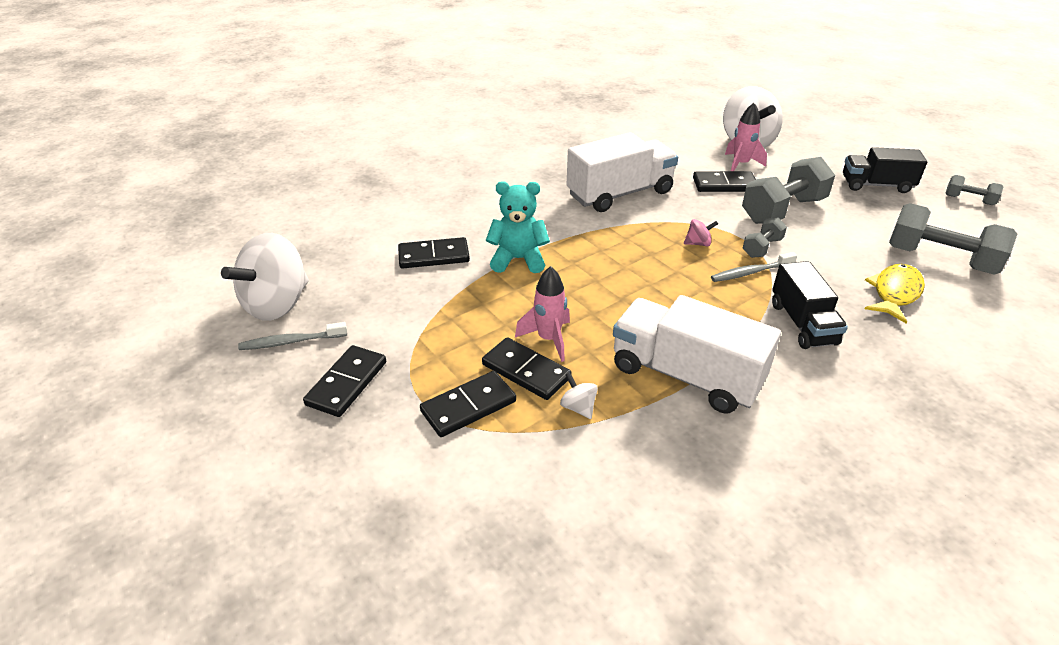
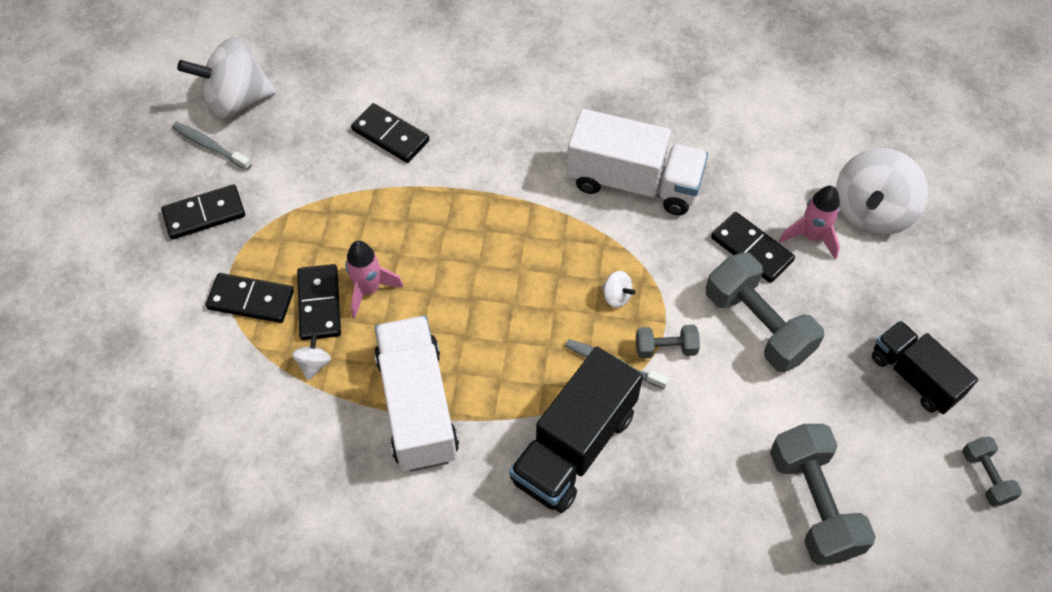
camera: 45 degrees right, 20 degrees up
turquoise teddy bear [486,181,550,273] -> none
pink spinning top [684,219,718,246] -> white spinning top [602,271,636,308]
grey dumbbell [742,157,835,224] -> grey dumbbell turned 45 degrees clockwise [706,252,824,372]
black truck [772,261,848,349] -> black truck [509,347,643,513], size x1.53
yellow fish [865,264,925,324] -> none

